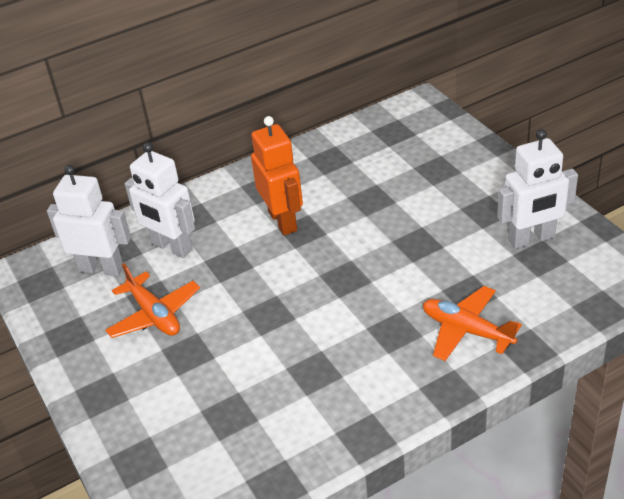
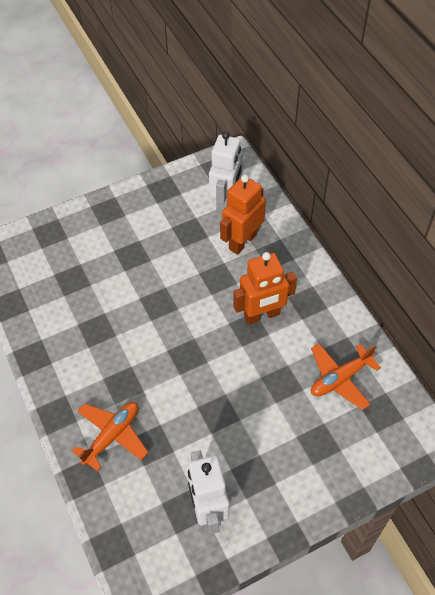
camera: 90 degrees right, 15 degrees up
orange plane [105,263,200,338] -> orange plane moved to [311,343,381,410]
white robot [125,142,195,258] -> orange robot [220,175,266,255]

